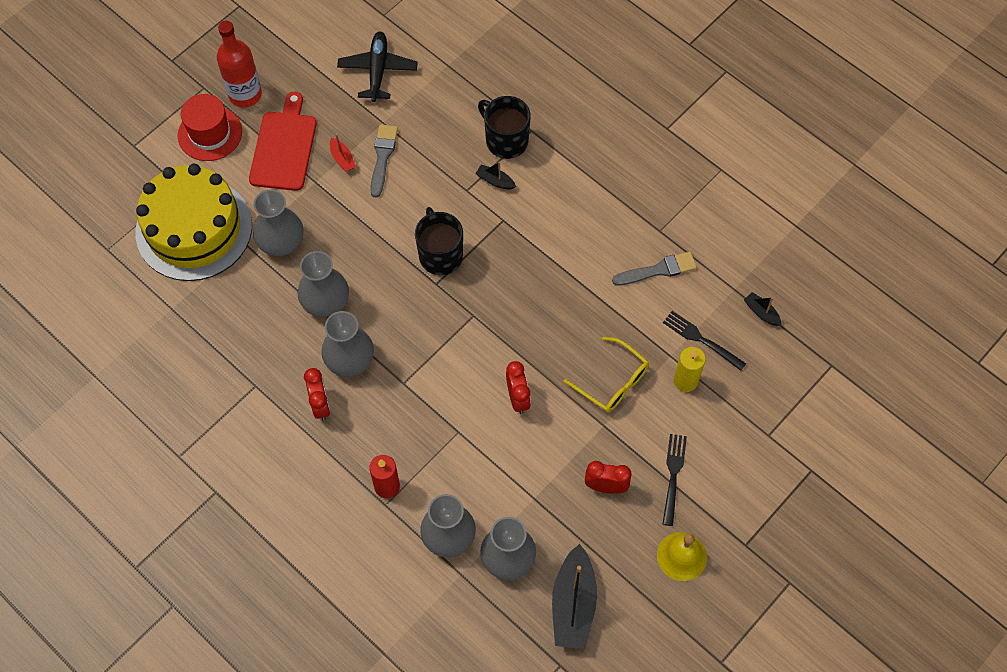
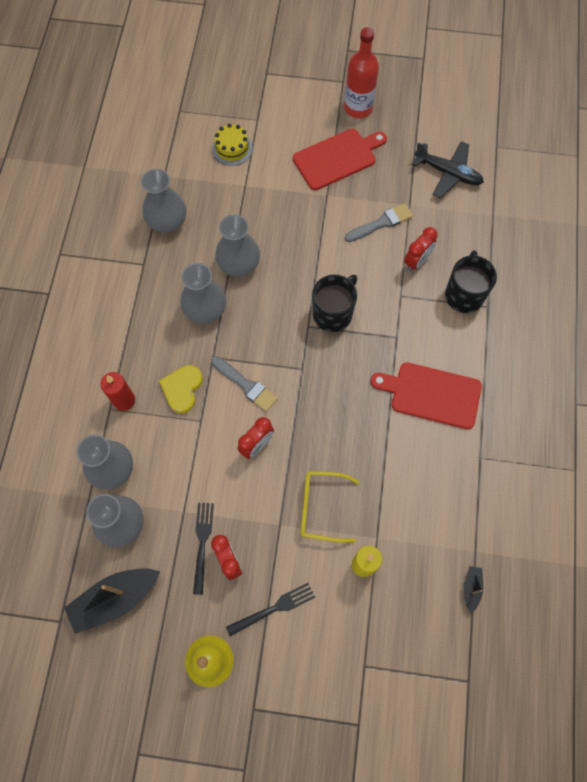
camera: 55 degrees right, 5 degrees up
yellow cake [136,164,252,281] -> yellow cake [212,124,253,166], size x0.42
red hat [178,94,242,161] -> none
grey vase [253,189,304,256] -> grey vase moved to [141,169,186,232]
red clock [304,368,331,421] -> red clock moved to [404,227,438,271]
red boat [330,134,356,172] -> none
black plane [337,32,418,102] -> black plane turned 60 degrees clockwise [412,141,484,198]
black boat [475,162,516,189] -> none
yellow glasses [564,337,649,413] -> yellow glasses turned 90 degrees clockwise [301,471,360,542]
grey brush [612,252,697,286] -> grey brush moved to [211,356,278,412]
black fork [663,311,746,371] -> black fork moved to [193,503,214,594]
none -> yellow heart [159,365,203,413]
none -> red cutting board [370,362,482,429]

